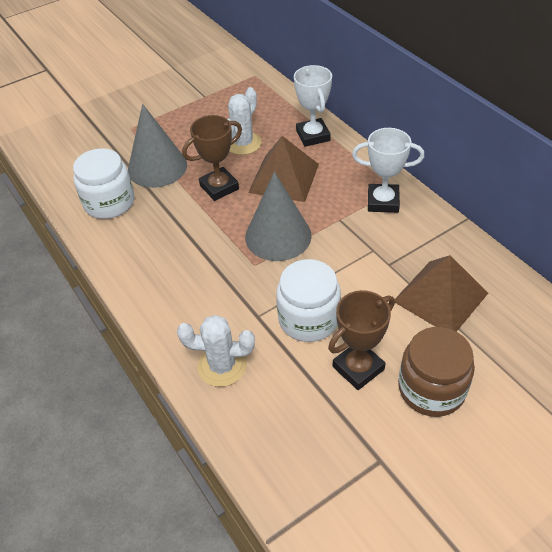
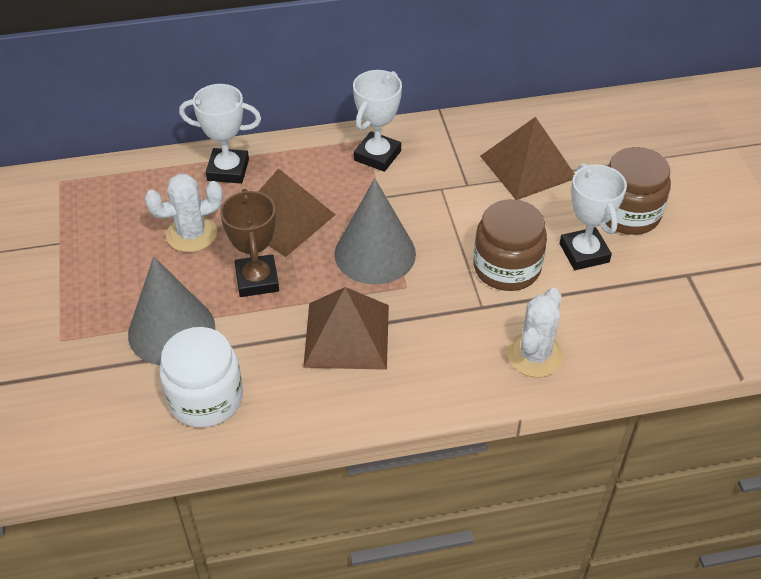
camera: 70 degrees left, 0 degrees up
white cactus [228,87,262,155] -> white cactus turned 75 degrees counterclockwise [144,174,223,252]
white jar [276,259,341,342] -> brown jar [473,199,547,291]
brown trophy [328,290,395,390] -> white trophy [560,163,627,270]
none -> brown pyramid [303,287,389,370]

